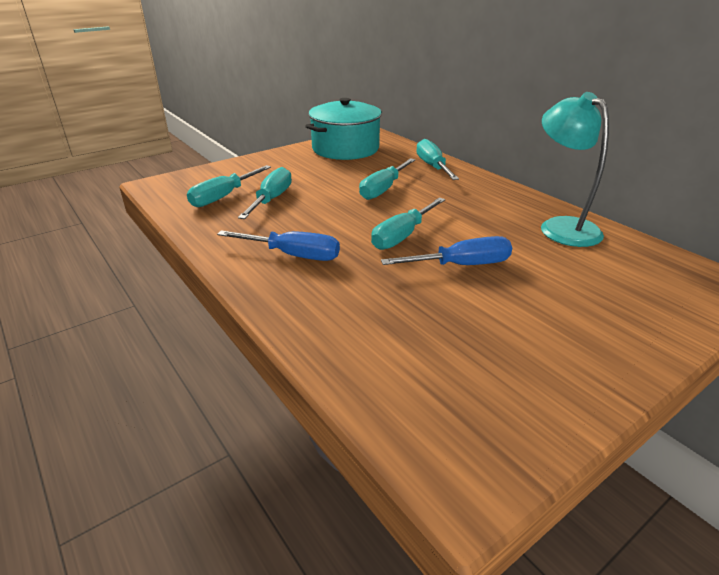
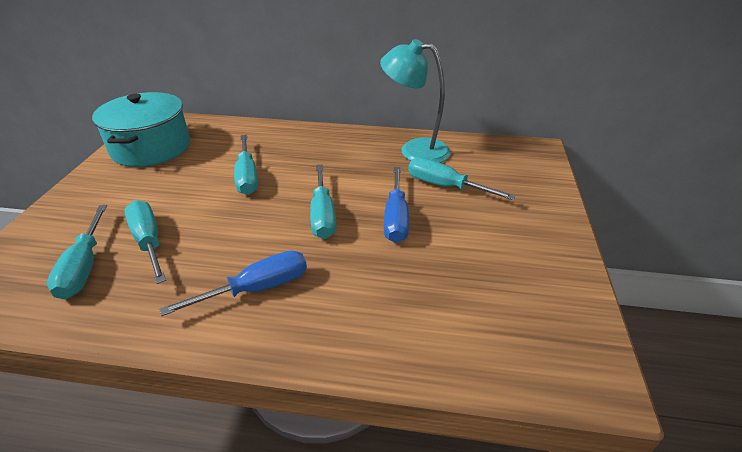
camera: 45 degrees left, 5 degrees up
blue screwdriver [381,236,512,265] -> blue screwdriver turned 150 degrees clockwise [384,167,409,243]
turquoise screwdriver [416,139,459,180] -> turquoise screwdriver moved to [408,157,516,200]

